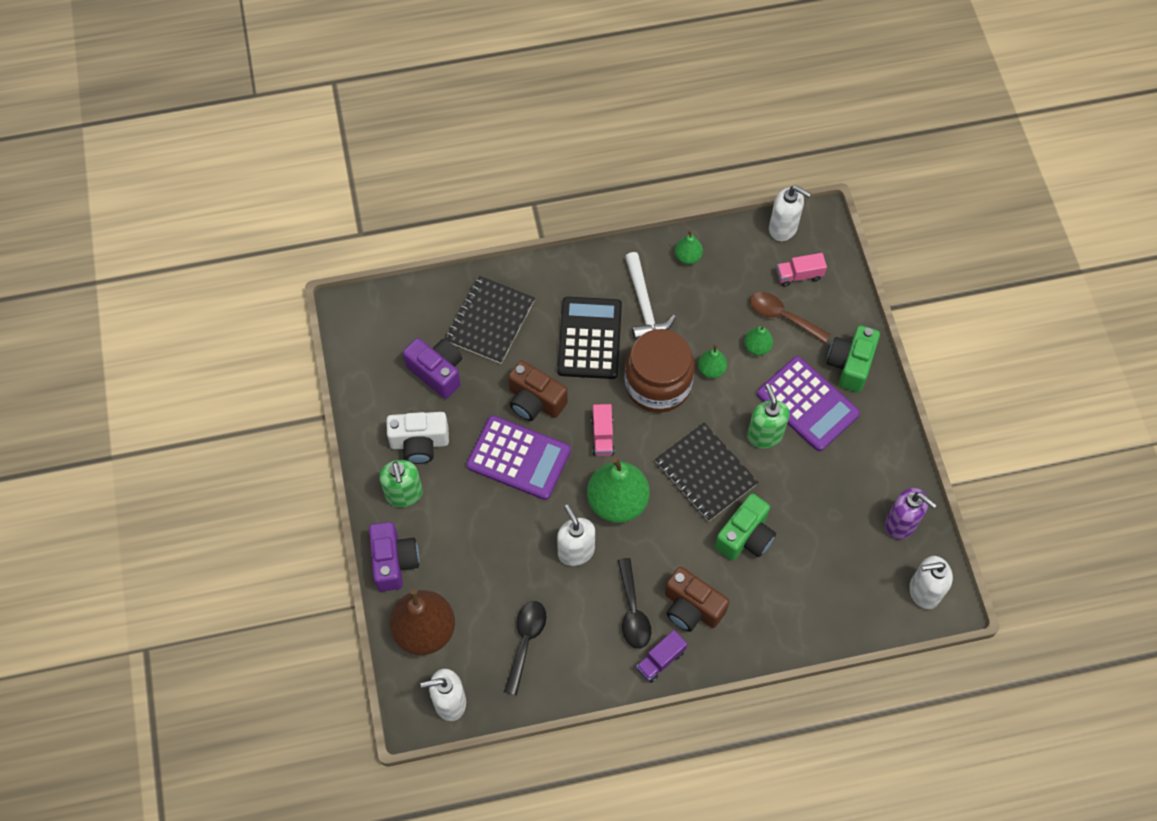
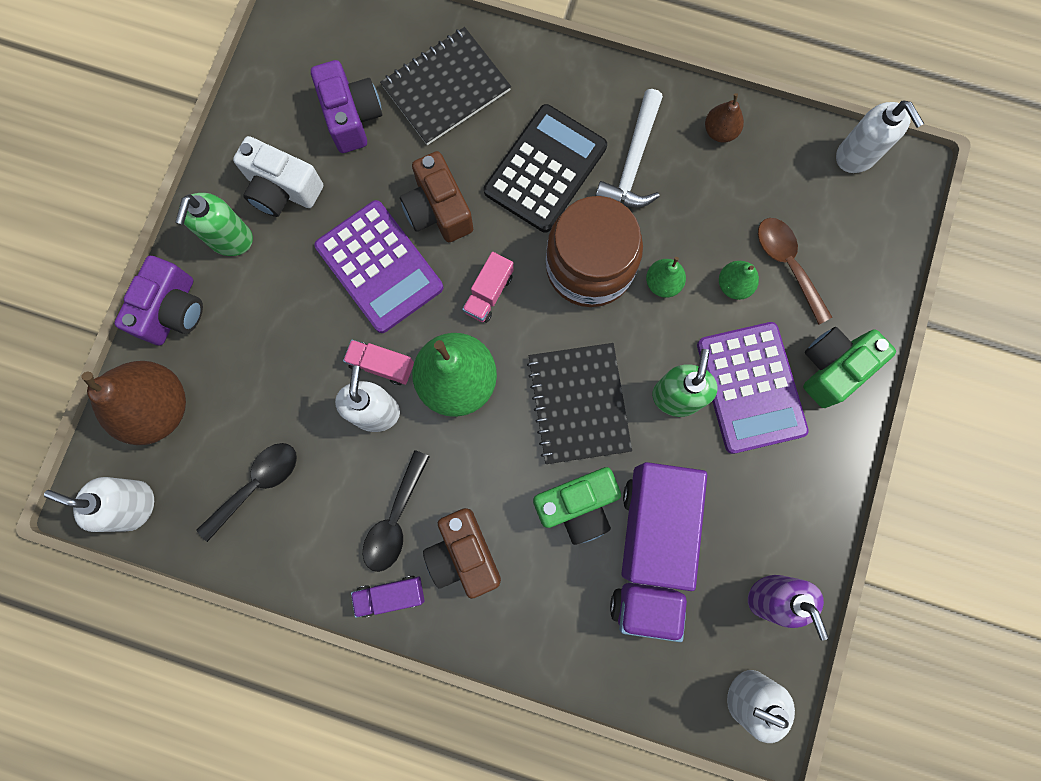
camera: 30 degrees right, 15 degrees up
green pear [675,230,703,264] -> brown pear [705,93,744,143]
pink truck [777,253,827,287] -> pink truck moved to [343,340,414,385]
none -> purple truck [610,462,707,642]

